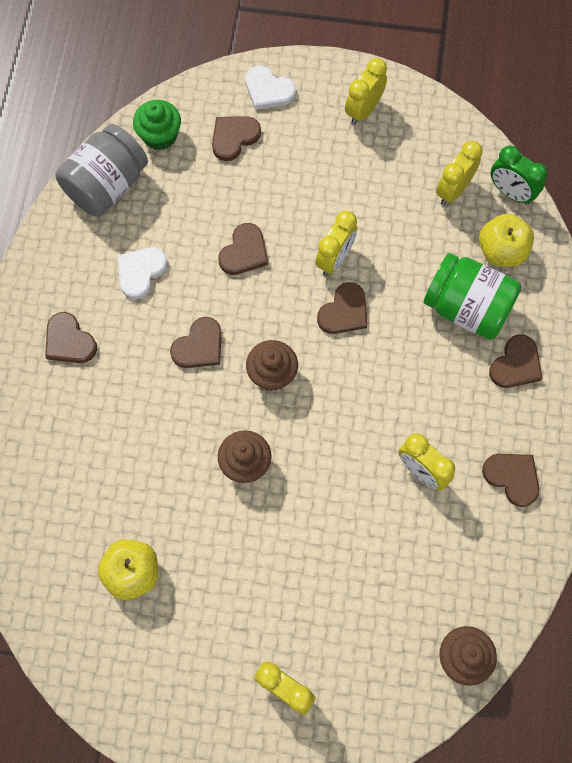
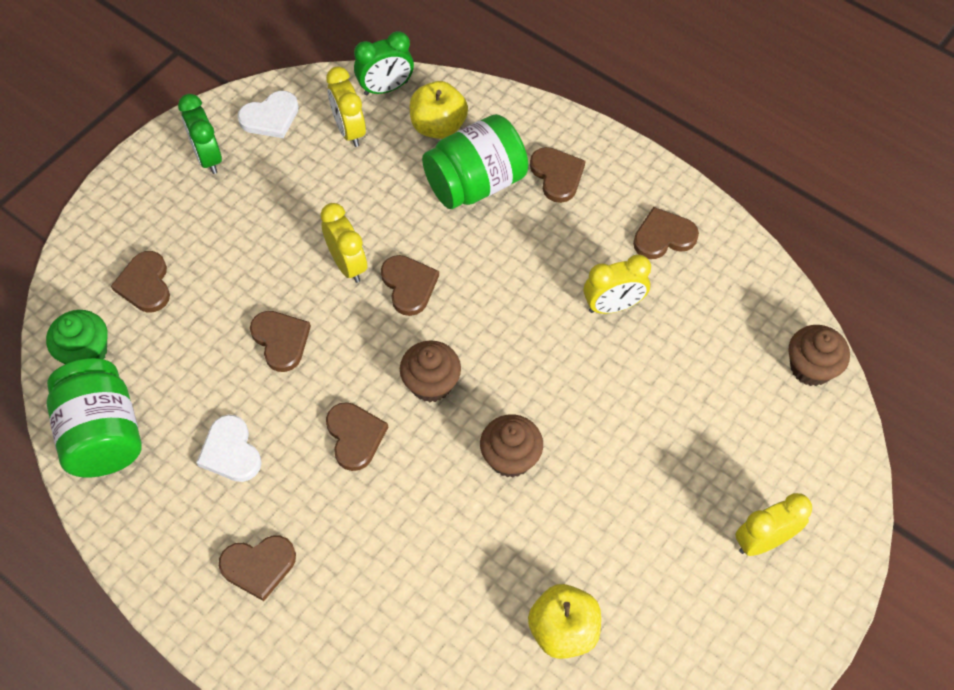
camera: 60 degrees left, 10 degrees down
grey jar [56,124,148,216] -> green jar [47,358,142,478]
white heart [245,66,296,110] -> white heart moved to [237,91,299,138]
yellow clock [345,58,387,125] -> green clock [178,94,222,174]

